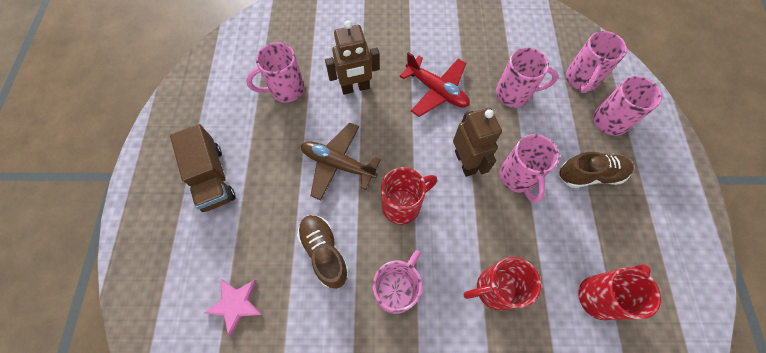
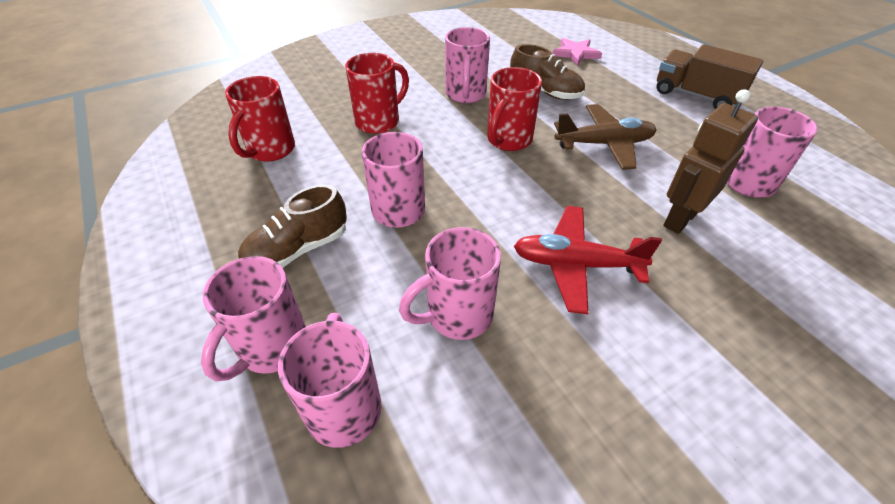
camera: 150 degrees right, 20 degrees down
brown robot [453,108,502,177] -> none

